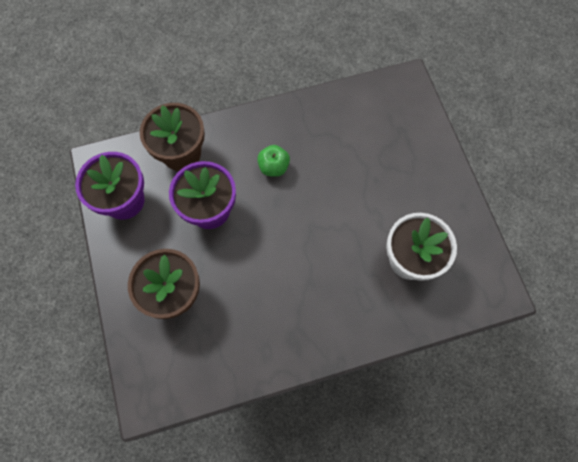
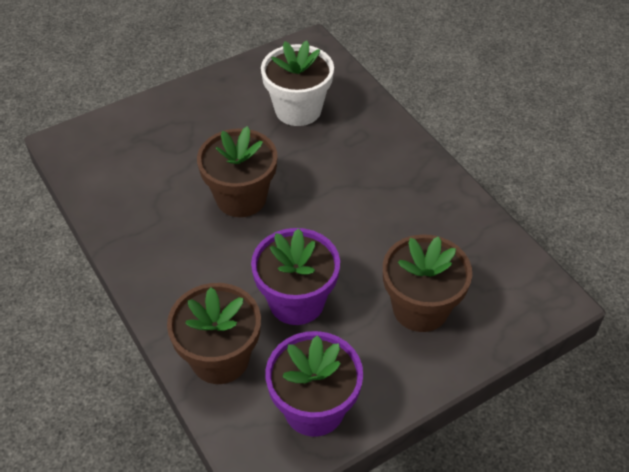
camera: 105 degrees left, 20 degrees down
green apple [257,145,290,177] -> none
none -> brown flower pot [197,126,278,217]

